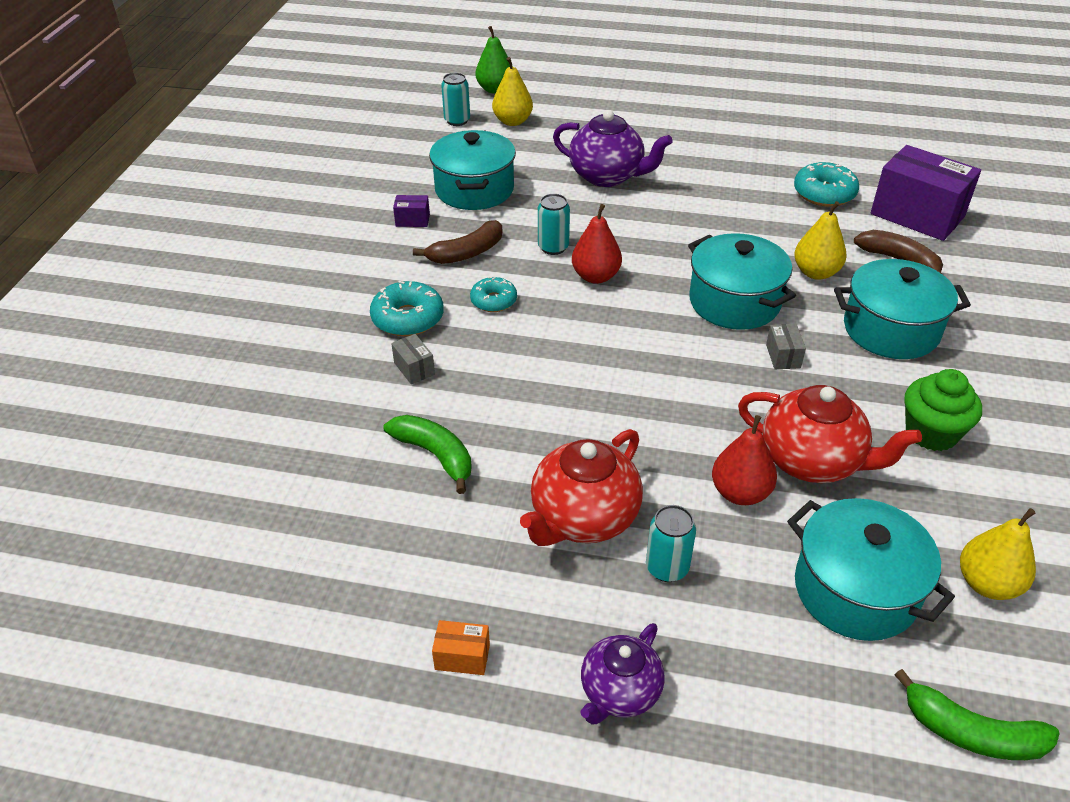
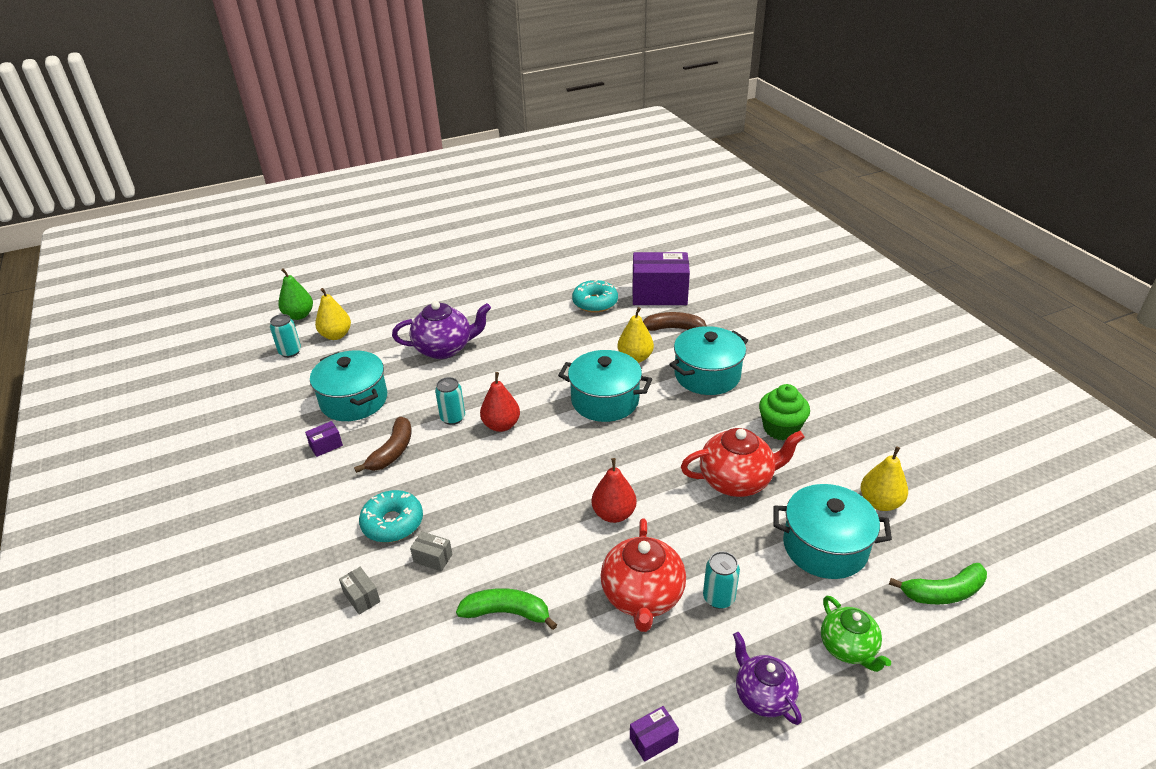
camera: 35 degrees left, 5 degrees down
orange box [432,620,490,675] -> purple box [630,706,679,762]
turquoise donut [470,277,517,312] -> none
purple teapot [581,623,665,725] -> purple teapot turned 150 degrees clockwise [733,632,802,725]
red pear [712,415,777,505] -> red pear moved to [592,458,637,523]
grey box [766,324,806,369] -> grey box moved to [339,567,380,615]
none -> green teapot [821,596,891,672]

